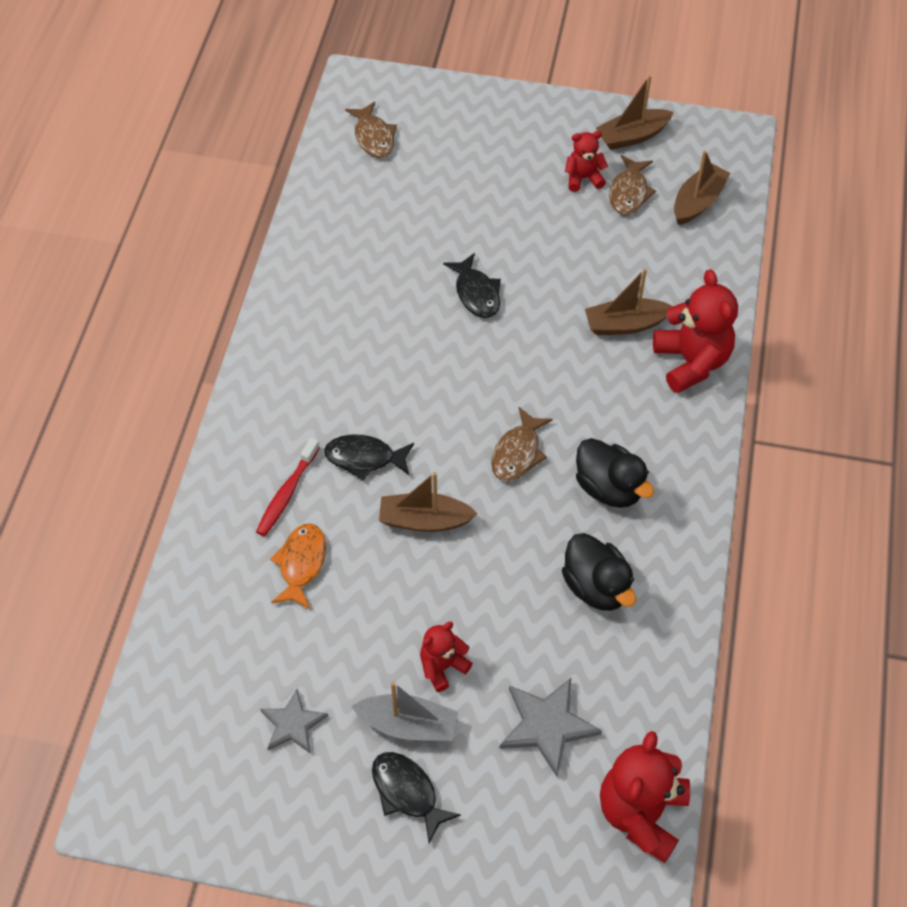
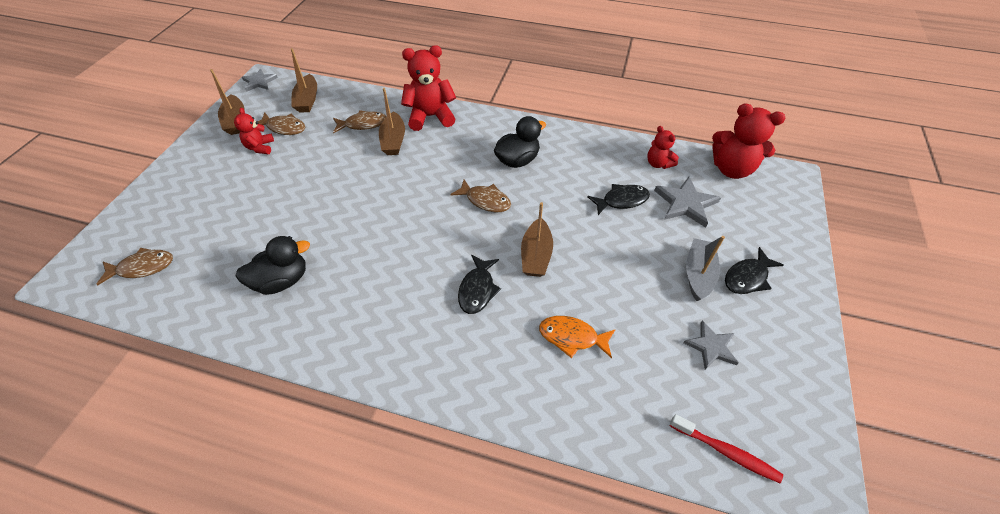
camera: 85 degrees left, 5 degrees down
red toothbrush [256,438,320,536] -> red toothbrush moved to [670,414,783,483]
red teddy bear [420,622,473,692] -> red teddy bear moved to [647,126,679,169]
black fish [443,253,501,318] -> black fish moved to [587,184,650,215]
black duck [562,533,636,611] -> black duck moved to [236,236,310,295]
brown boat [674,150,731,225] -> brown boat turned 135 degrees counterclockwise [291,48,317,113]
none -> grey star [242,69,278,92]
none -> brown fish [333,110,387,133]

